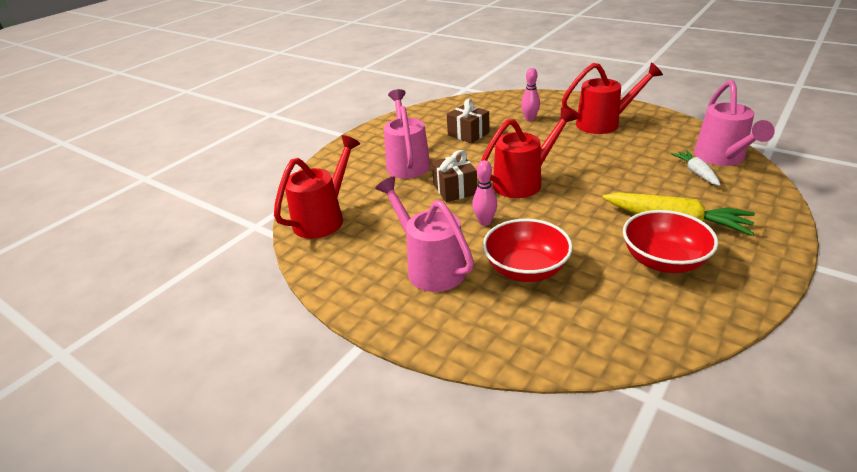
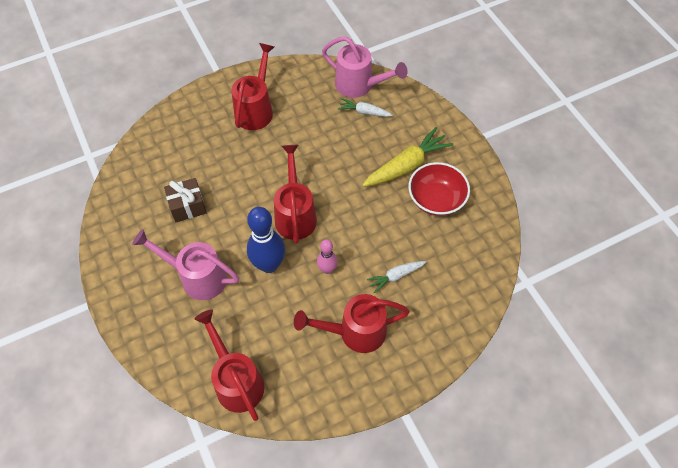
camera: 65 degrees left, 25 degrees up
pink watering can [375,176,474,292] -> red watering can [294,294,410,353]
brown gift [432,150,477,202] -> blue bowling pin [247,207,285,273]
red bowl [483,219,573,282] -> white carrot [367,261,426,293]
pink bowling pin [521,68,540,121] -> none

